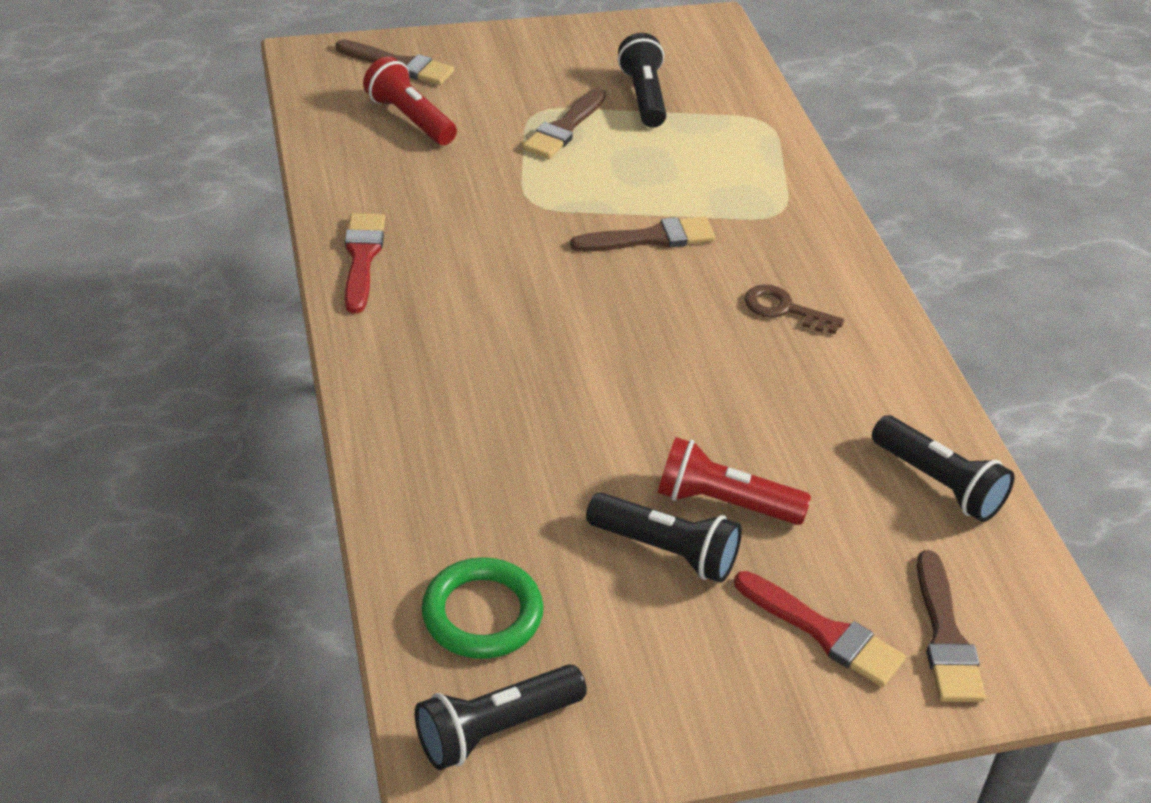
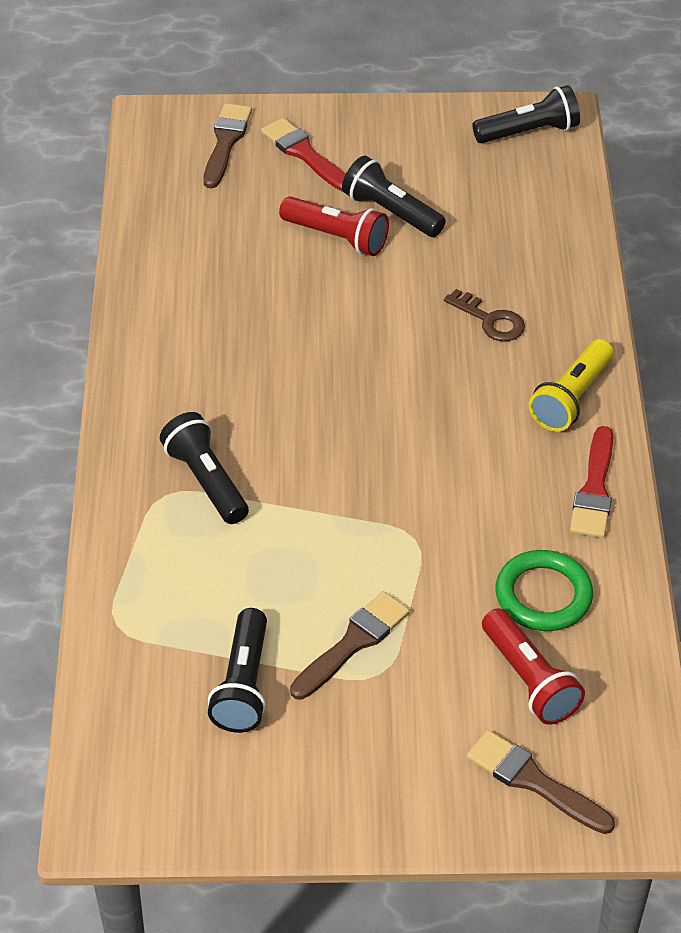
camera: 165 degrees left, 5 degrees up
green ring [422,557,543,659] -> green ring moved to [495,550,593,631]
brown brush [570,217,715,252] -> none
brown key [744,285,844,334] -> brown key moved to [444,289,525,341]
black flashlight [872,415,1015,522] -> black flashlight moved to [160,412,249,524]
none -> yellow flashlight [529,339,613,432]

